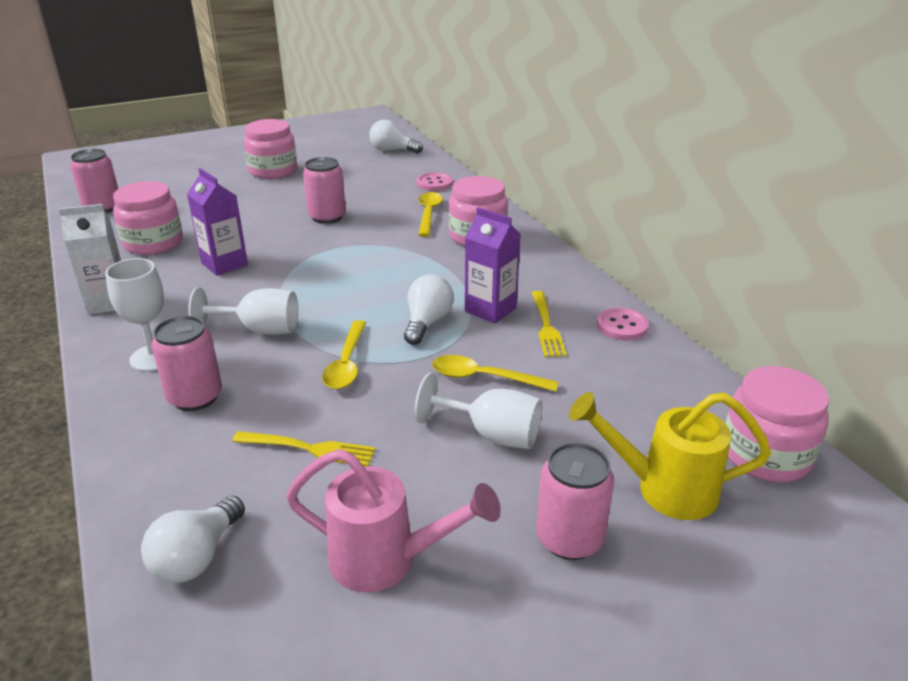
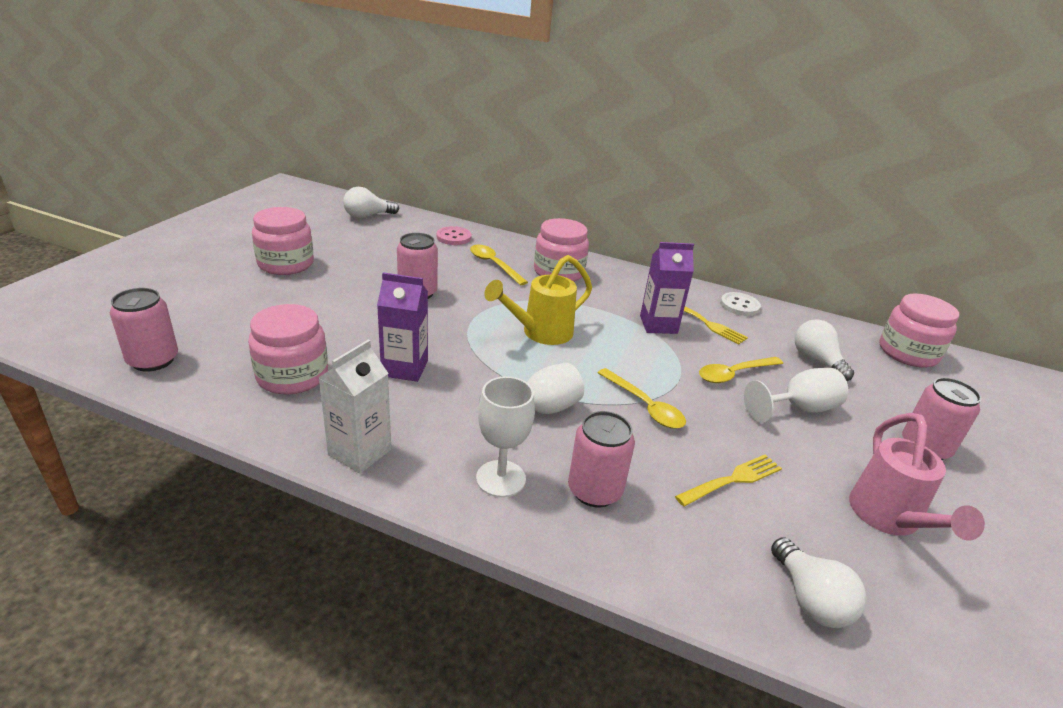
camera: 45 degrees left, 0 degrees up
pink watering can [286,449,501,593] -> pink watering can turned 120 degrees clockwise [849,413,985,541]
white light bulb [404,274,454,345] -> white light bulb moved to [795,319,854,381]
yellow watering can [569,392,771,520] -> yellow watering can moved to [484,255,592,345]
pink button [597,308,649,340] -> white button [720,292,761,316]

